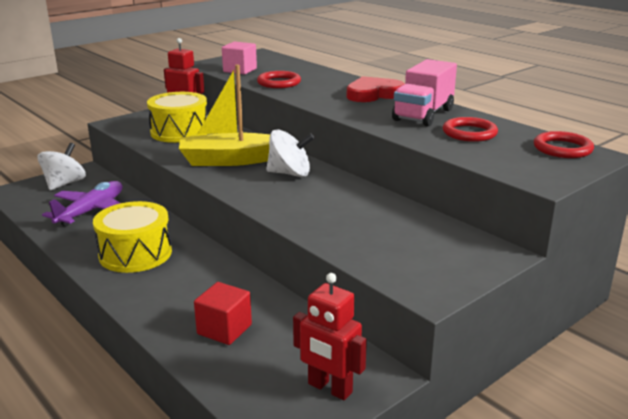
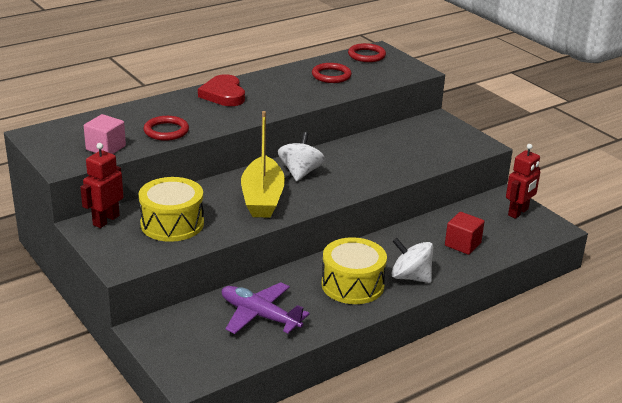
camera: 85 degrees left, 5 degrees up
white spinning top [37,143,86,190] -> white spinning top moved to [391,238,433,283]
pink truck [392,59,457,127] -> none

